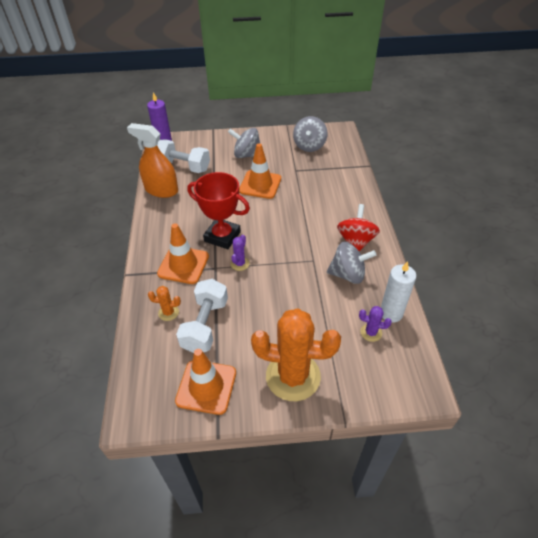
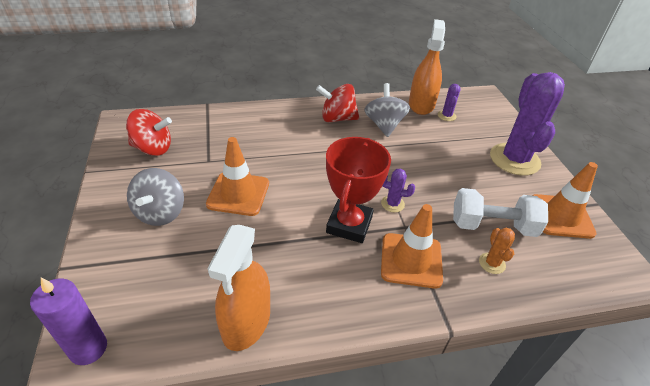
camera: 100 degrees left, 5 degrees down
white dumbbell [157,139,210,173] -> none
orange cactus [251,308,341,401] -> purple cactus [490,72,565,176]
grey spinning top [293,116,328,152] -> red spinning top [126,109,172,156]
white candle [381,261,416,322] -> orange spray bottle [409,19,445,115]

